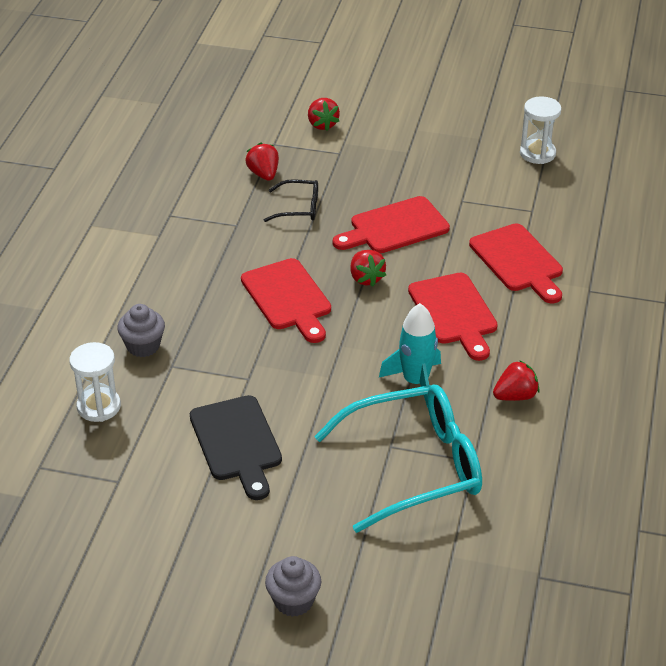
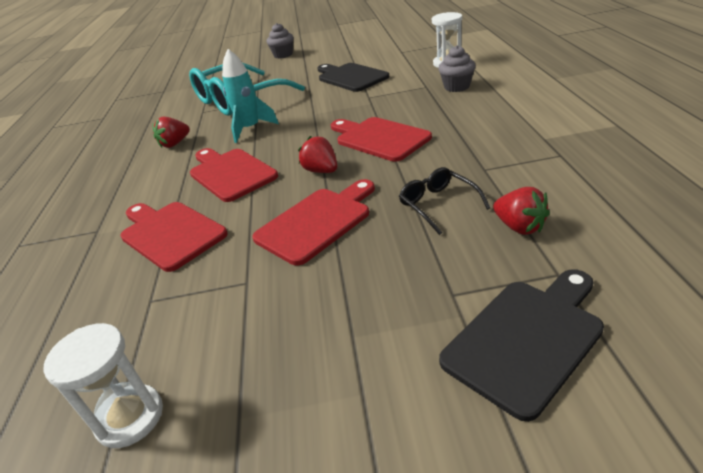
camera: 165 degrees right, 5 degrees down
black glasses [264,179,318,222] -> black glasses turned 75 degrees clockwise [399,167,490,235]
red strawberry [308,98,340,131] -> black cutting board [439,269,604,422]

